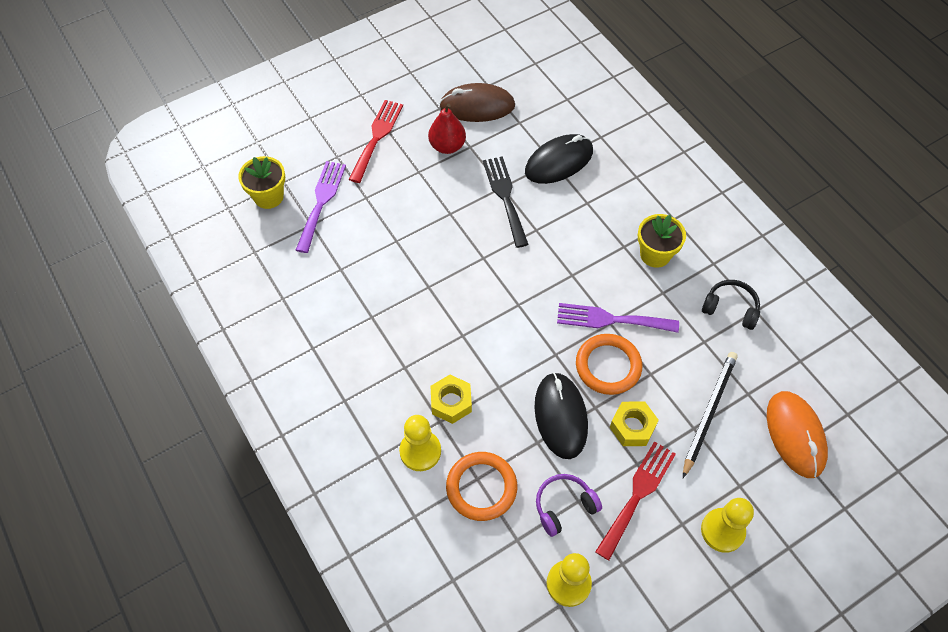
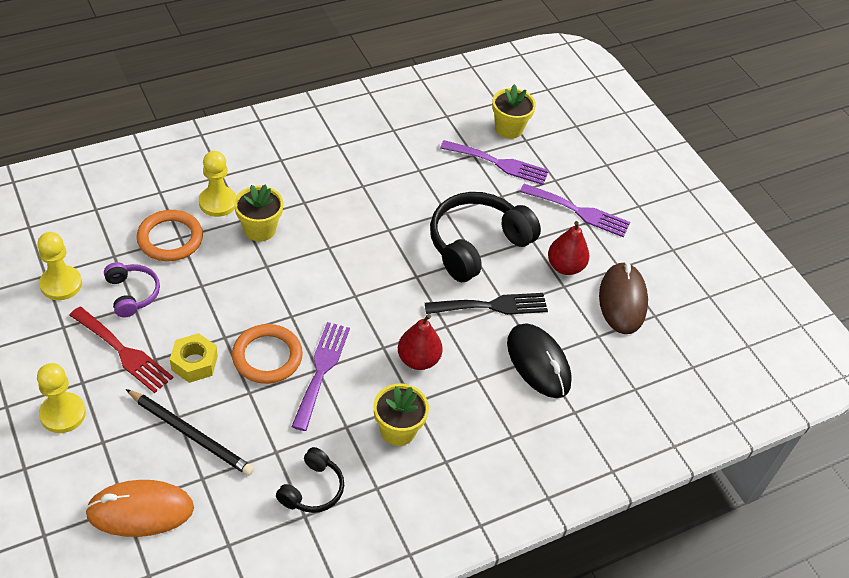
camera: 90 degrees right, 10 degrees down
red fork [349,100,403,183] -> purple fork [520,184,630,237]
yellow nut [431,375,472,424] -> yellow flower pot [234,184,283,242]
black mouse [535,372,588,459] -> none
none -> red pear [398,314,443,370]
none -> black headphones [430,192,541,282]

